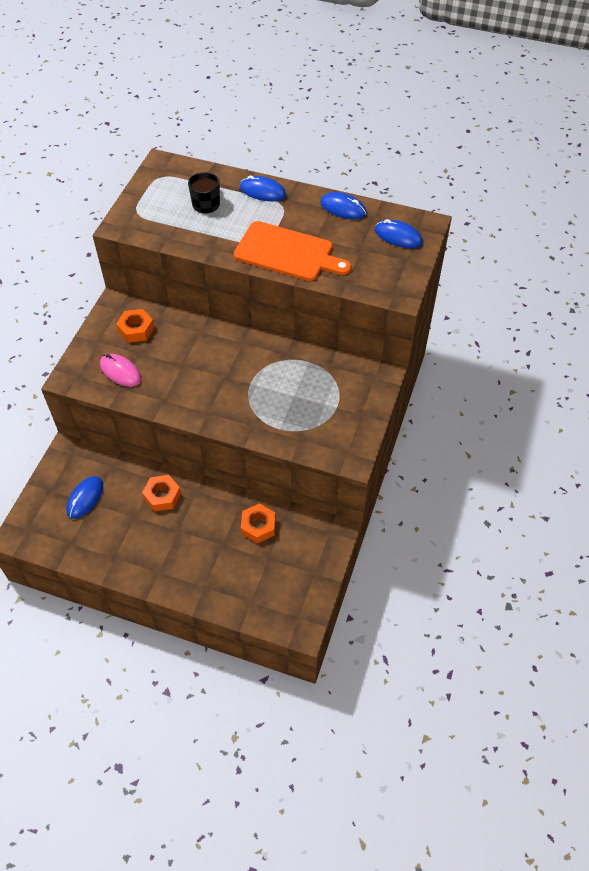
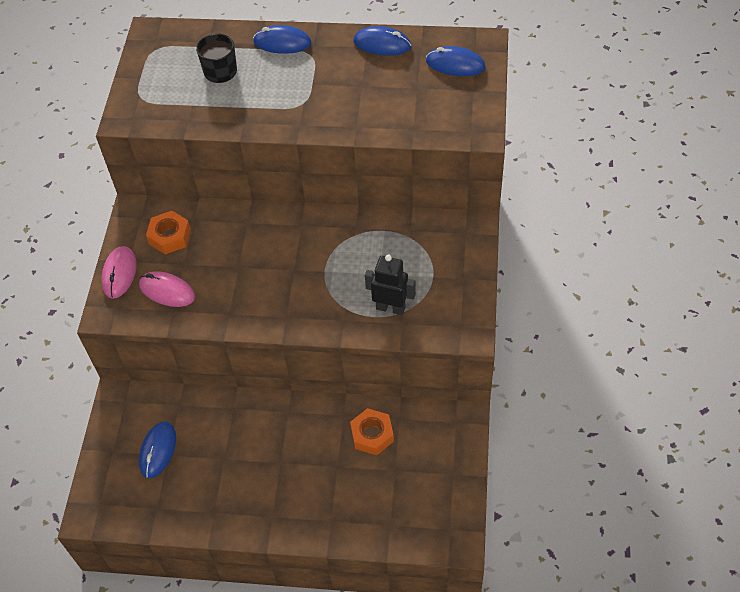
camera: 10 degrees left, 0 degrees up
orange nut [142,475,181,512] -> none
orange cutting board [234,221,351,281] -> none
none -> pink mouse [101,246,137,299]
none -> black robot [365,255,416,315]

